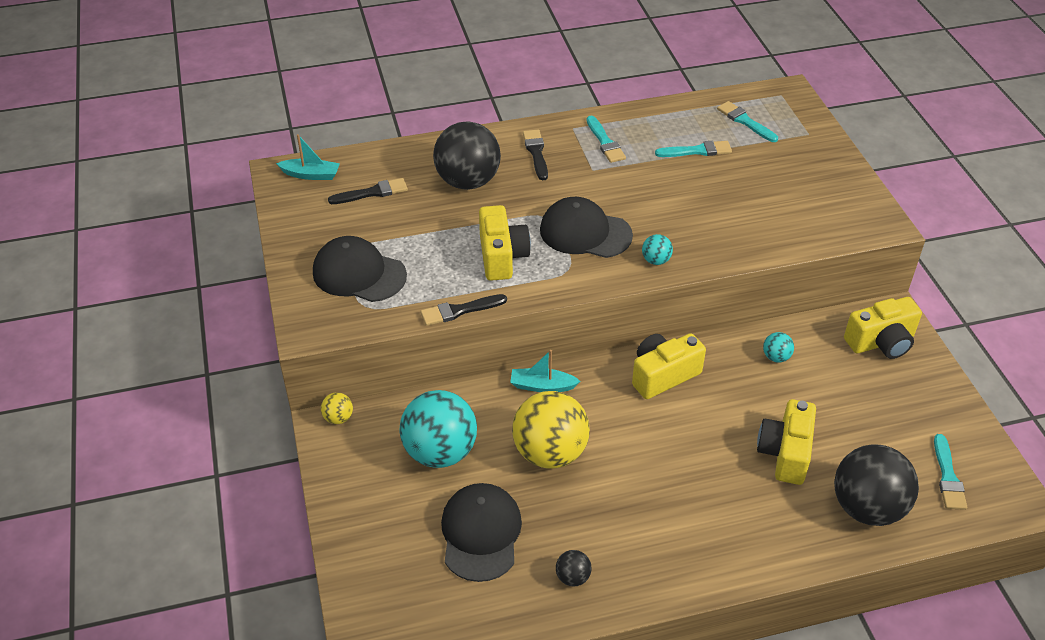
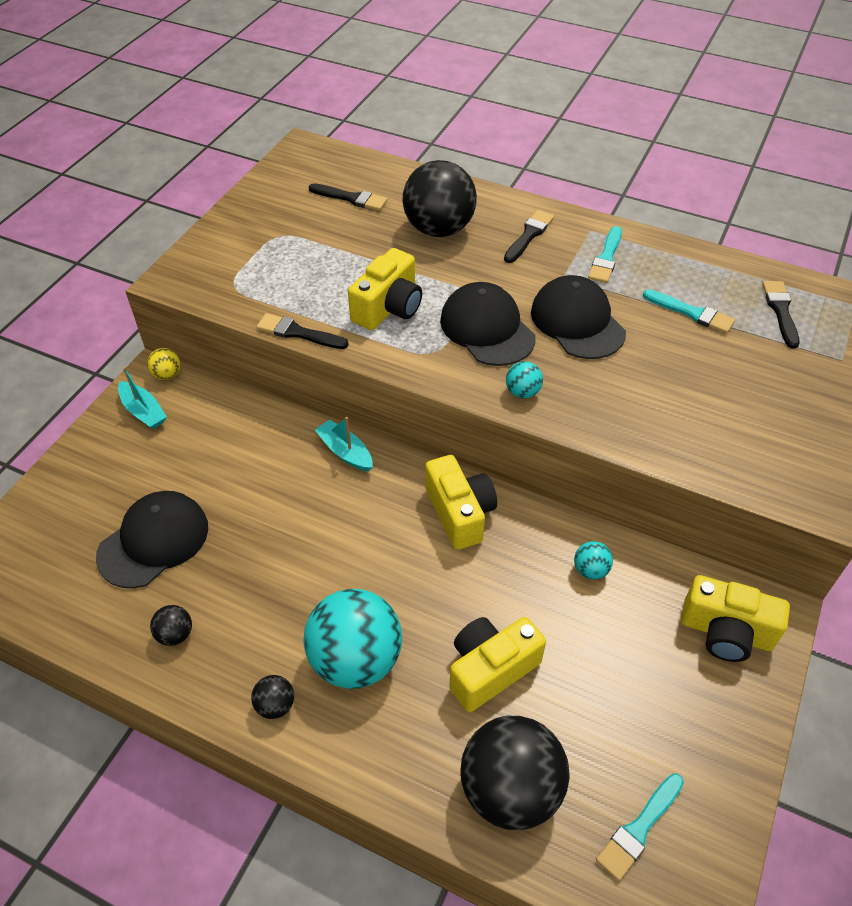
camera: 40 degrees right, 5 degrees up
turquoise boat [276,134,340,180] -> turquoise boat moved to [118,367,167,429]
black cap [313,236,407,302] -> black cap moved to [531,275,626,359]
turquoise ball [400,390,477,468] -> turquoise ball moved to [304,589,402,689]
yellow ball [512,391,590,469] -> none
yellow camera [632,333,706,399] -> yellow camera turned 60 degrees clockwise [425,455,497,550]
turquoise brush [717,101,778,142] -> black brush [762,281,799,348]
none -> black ball [251,675,294,719]

